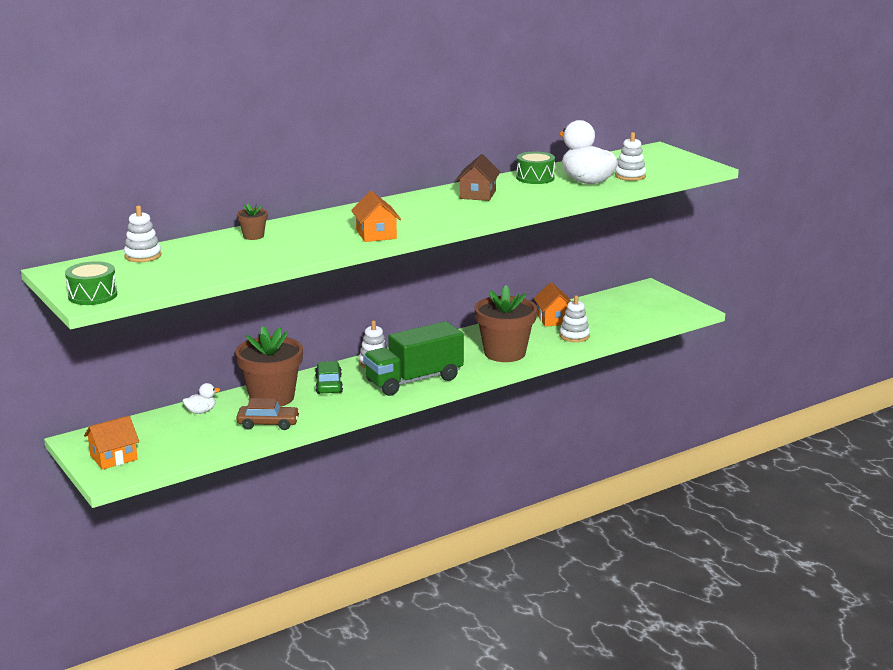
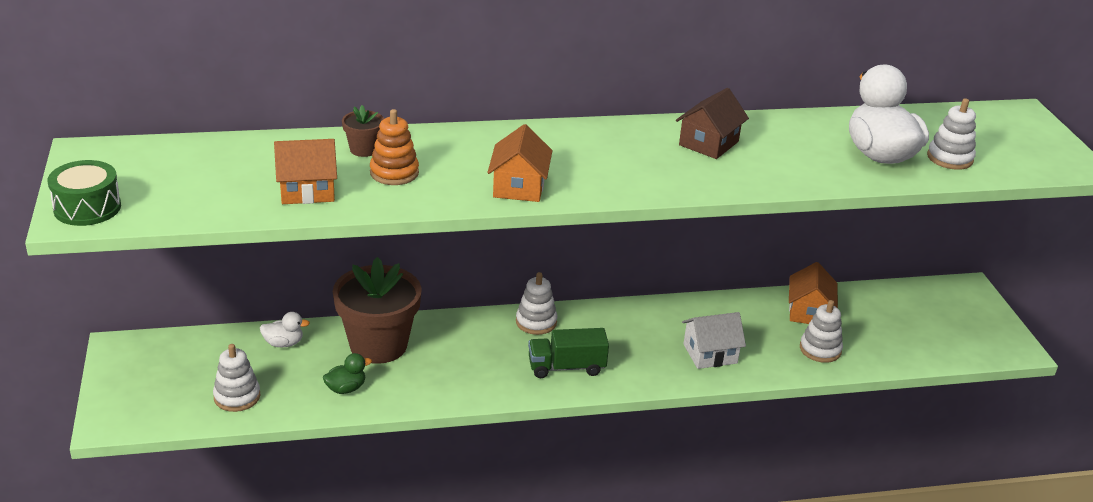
camera: 20 degrees right, 10 degrees up
orange house [84,416,139,470] -> orange house moved to [274,139,337,204]
white stacking toy [124,205,162,262] -> white stacking toy moved to [213,344,260,412]
brown car [236,398,300,430] -> green duck [323,353,372,394]
green car [315,361,343,394] -> none
green truck [363,321,464,396] -> green truck [528,328,609,378], size x0.59
brown flower pot [475,285,537,362] -> white house [682,312,746,369]
green drum [516,152,555,184] -> none
none -> orange stacking toy [370,109,419,185]

